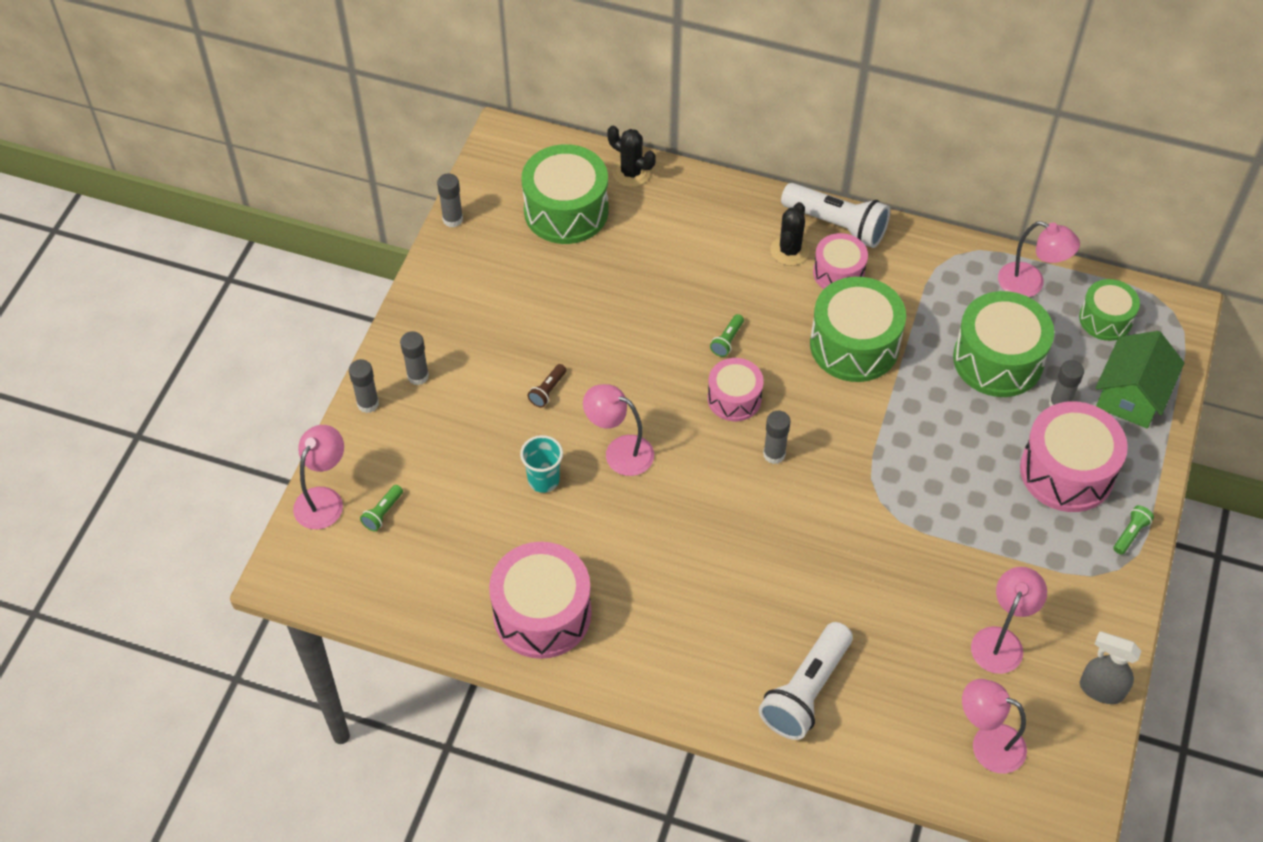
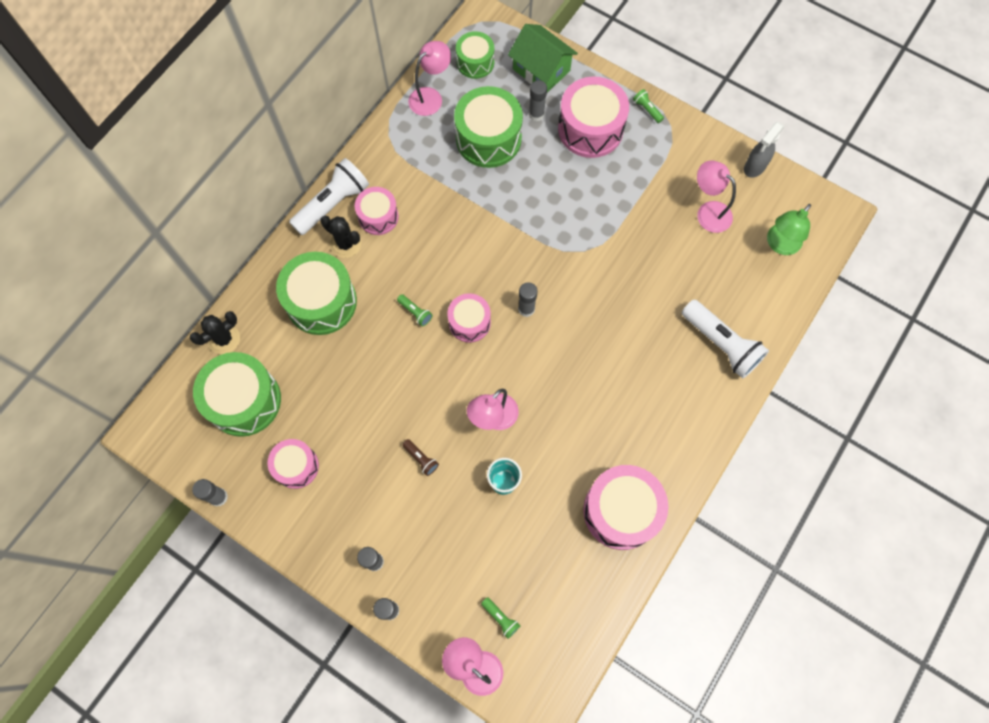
camera: 75 degrees left, 15 degrees up
green drum [810,277,906,382] -> green drum moved to [276,252,357,335]
pink lamp [962,679,1027,774] -> green lamp [767,204,811,255]
none -> pink drum [267,439,319,489]

